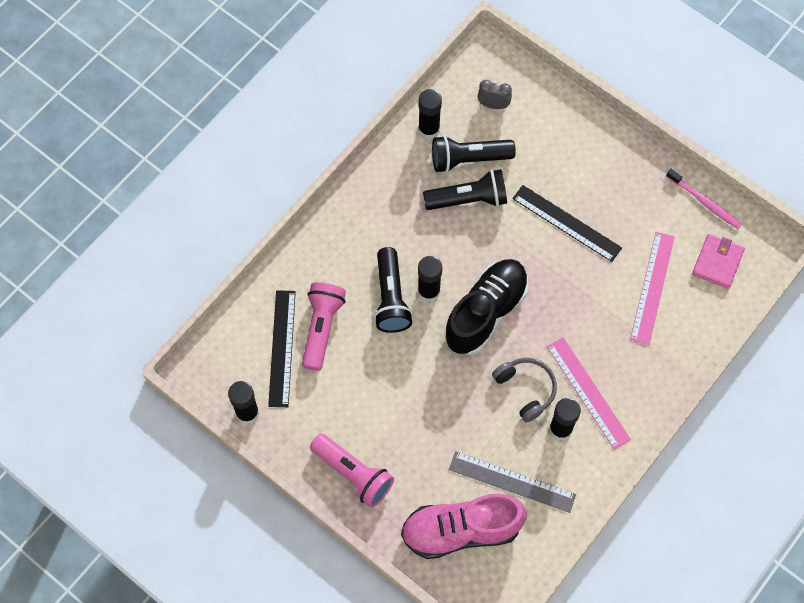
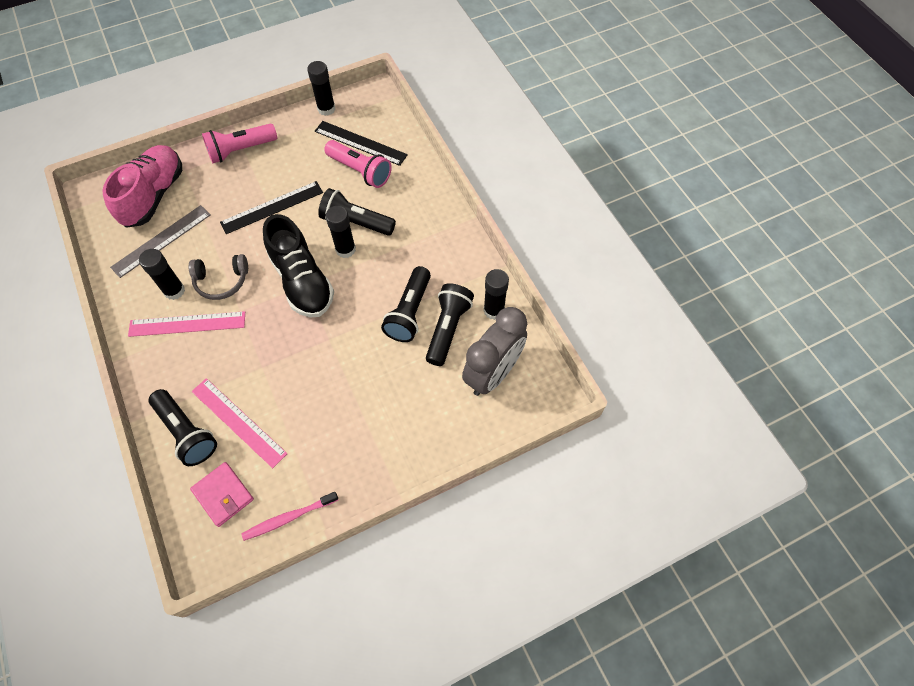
camera: 115 degrees right, 5 degrees down
grey clock [478,80,512,109] -> grey clock [462,307,527,396], size x2.18
black ruler [512,185,622,262] -> black ruler moved to [220,181,323,234]
none -> black flashlight [149,389,217,466]

